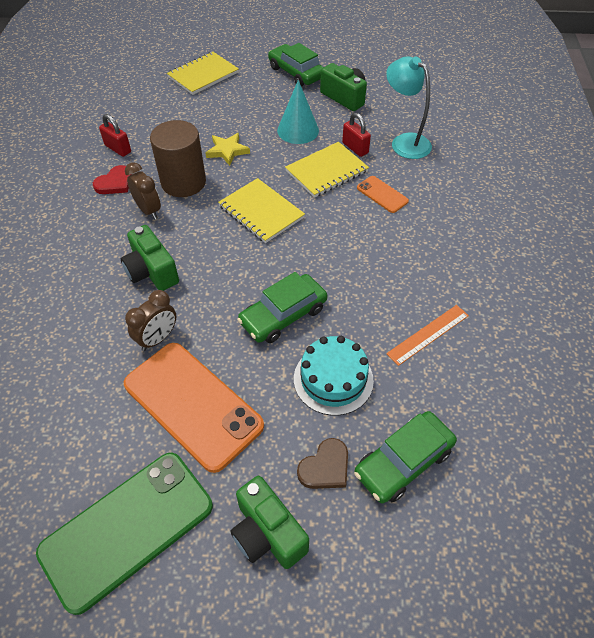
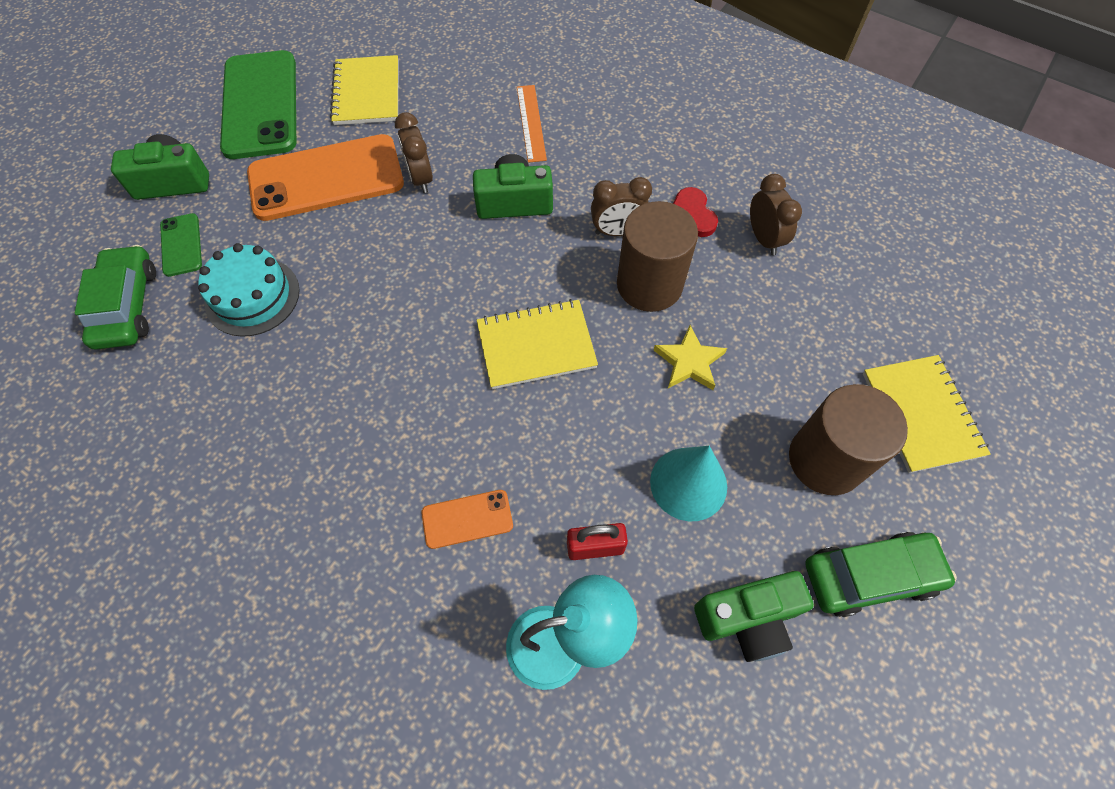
camera: 120 degrees right, 10 degrees up
red padlock [99,114,131,157] -> brown clock [750,174,802,255]
green car [237,272,327,343] -> none
yellow notebook [285,142,369,198] -> yellow notebook moved to [330,55,399,125]
brown heart [297,438,348,489] -> green phone [160,213,202,277]
orange ruler [386,305,469,366] -> orange ruler moved to [517,85,547,163]
none -> brown cylinder [789,384,908,495]

